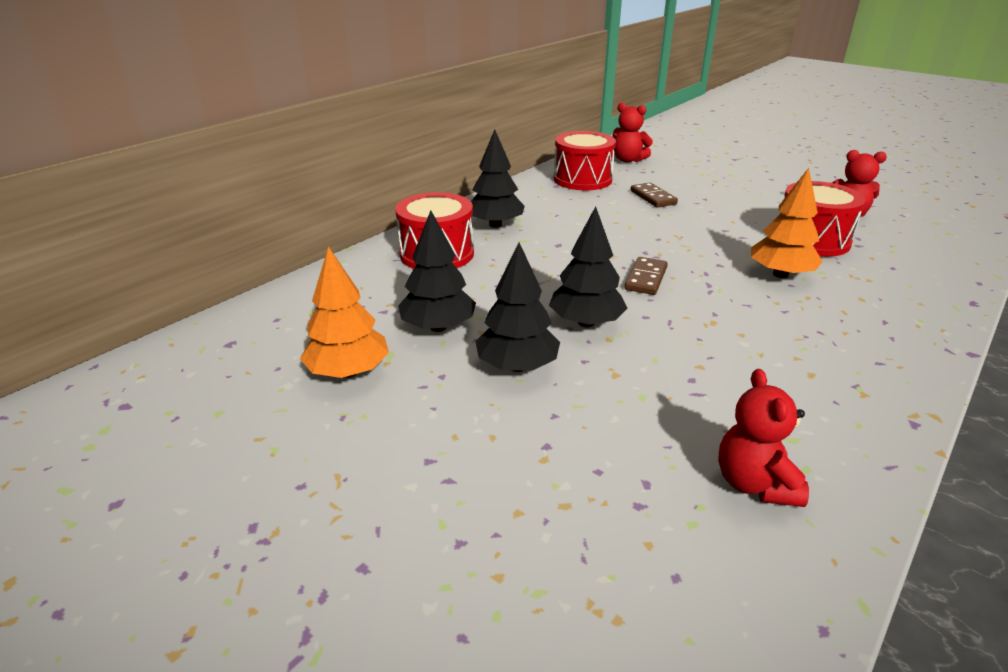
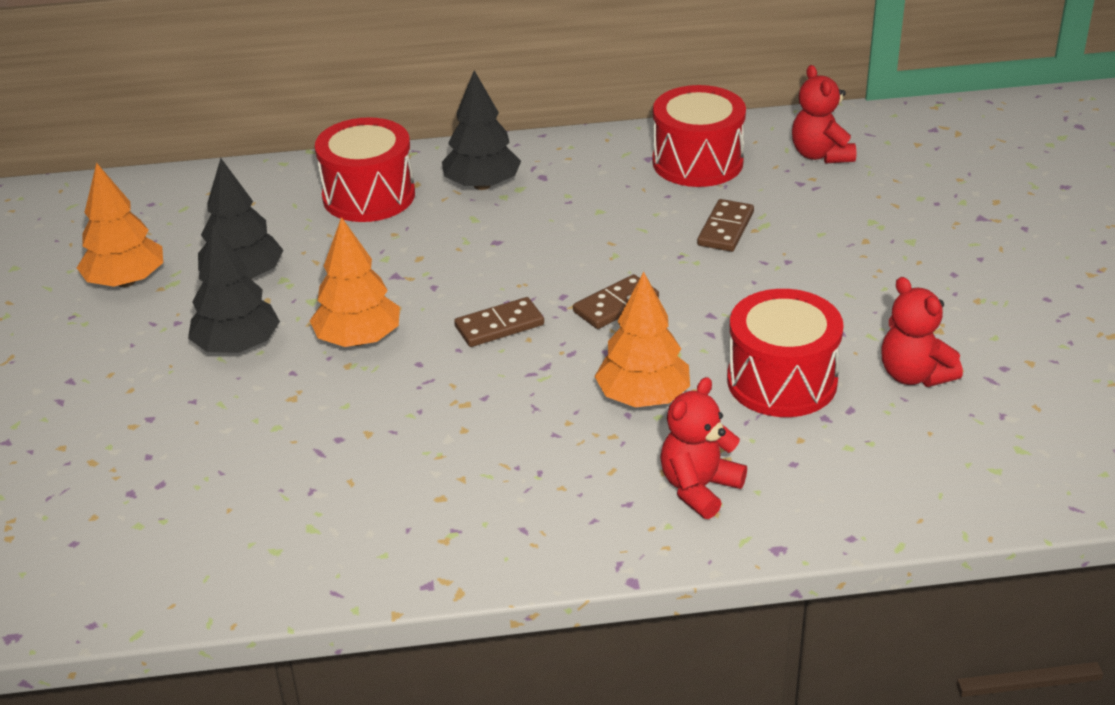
camera: 45 degrees right, 5 degrees up
black tree [549,206,627,327] -> orange tree [310,217,400,347]
red teddy bear [718,369,809,507] -> red teddy bear moved to [660,377,747,519]
none -> brown domino [573,274,659,329]

